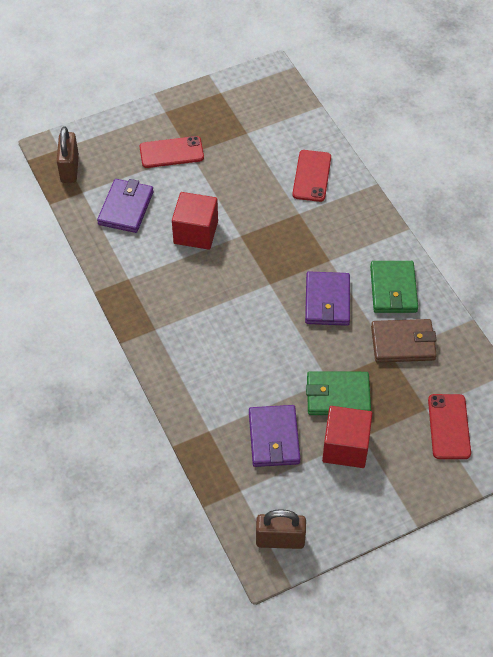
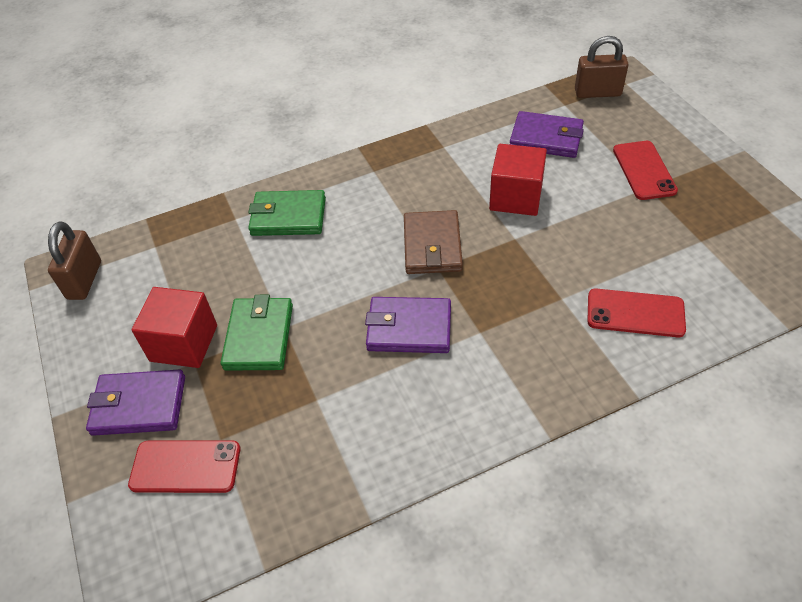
camera: 95 degrees right, 5 degrees down
purple wallet [249,405,300,467] -> purple wallet moved to [86,369,185,436]
green wallet [370,261,418,313] -> green wallet moved to [248,190,326,236]
brown wallet [371,319,437,363] -> brown wallet moved to [404,210,463,274]

